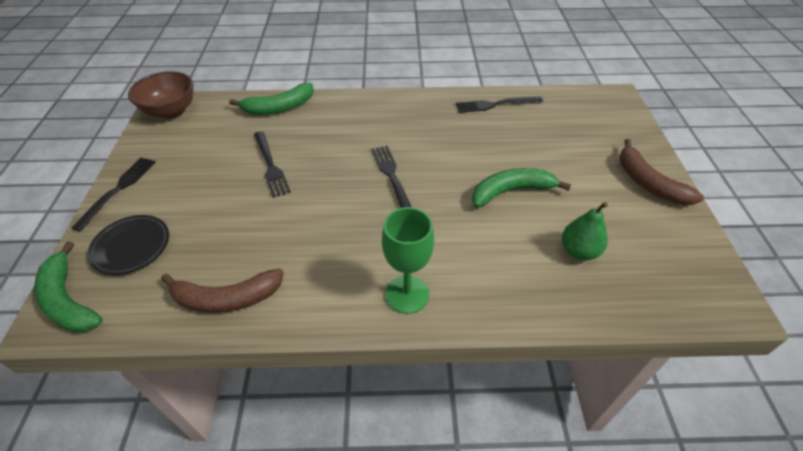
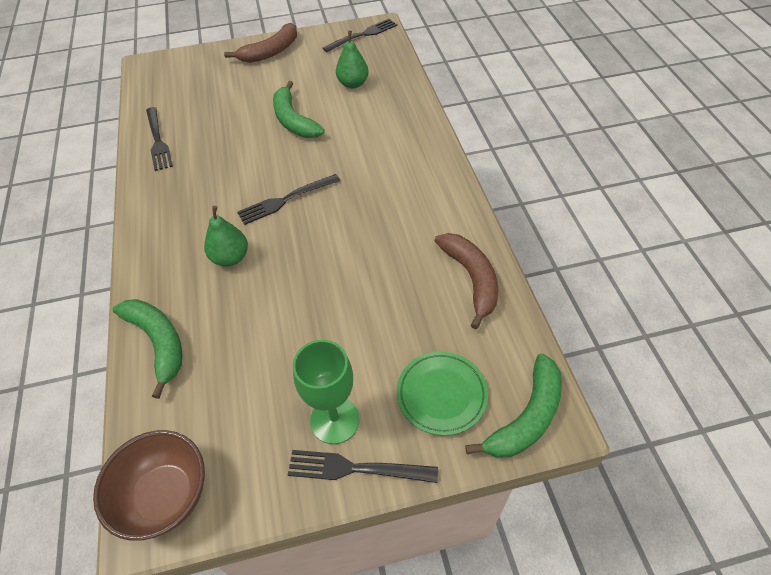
camera: 100 degrees left, 5 degrees up
black plate [87,215,169,275] -> green plate [397,351,488,436]
black fork [254,131,291,198] -> black fork moved to [323,19,397,52]
green goblet [382,207,434,314] -> green goblet moved to [293,340,360,444]
none -> green pear [204,206,248,266]

